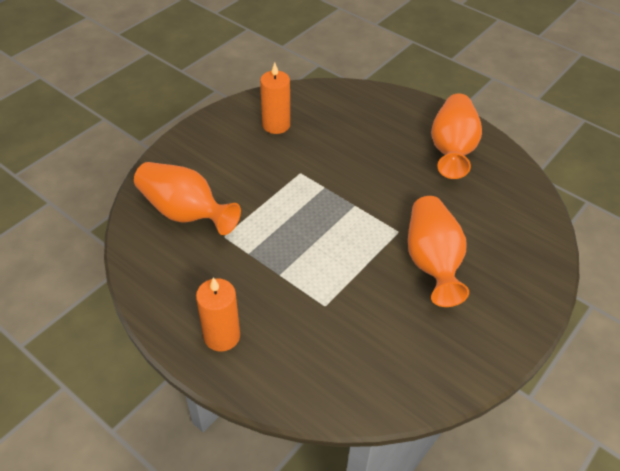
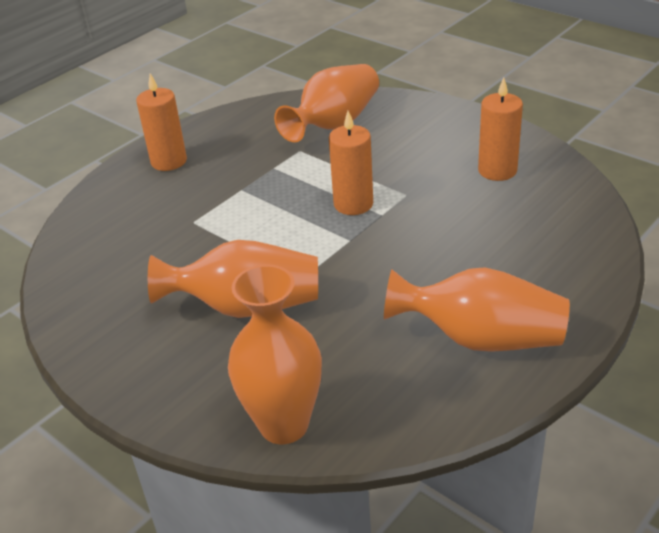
camera: 95 degrees right, 10 degrees down
none -> orange vase [228,264,322,444]
none -> orange candle [329,111,373,215]

